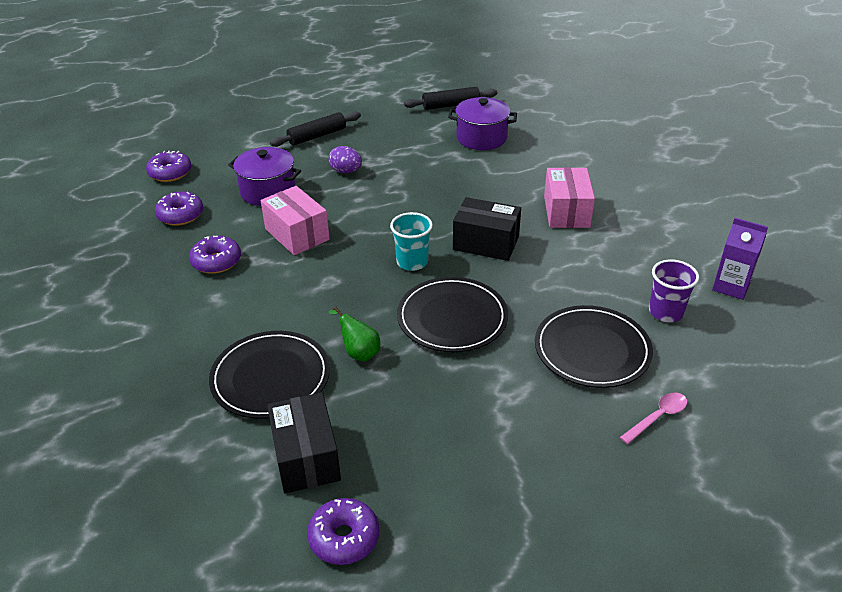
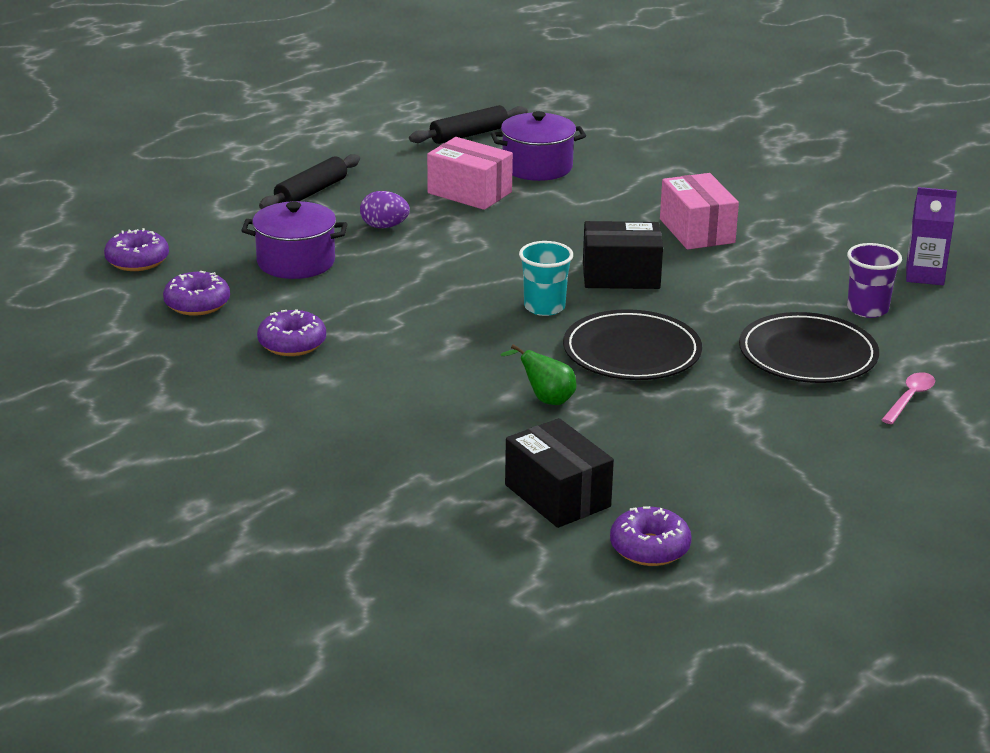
camera: 20 degrees left, 10 degrees down
black plate [209,331,330,419] -> none
pink box [261,186,330,255] -> pink box moved to [427,137,513,210]

